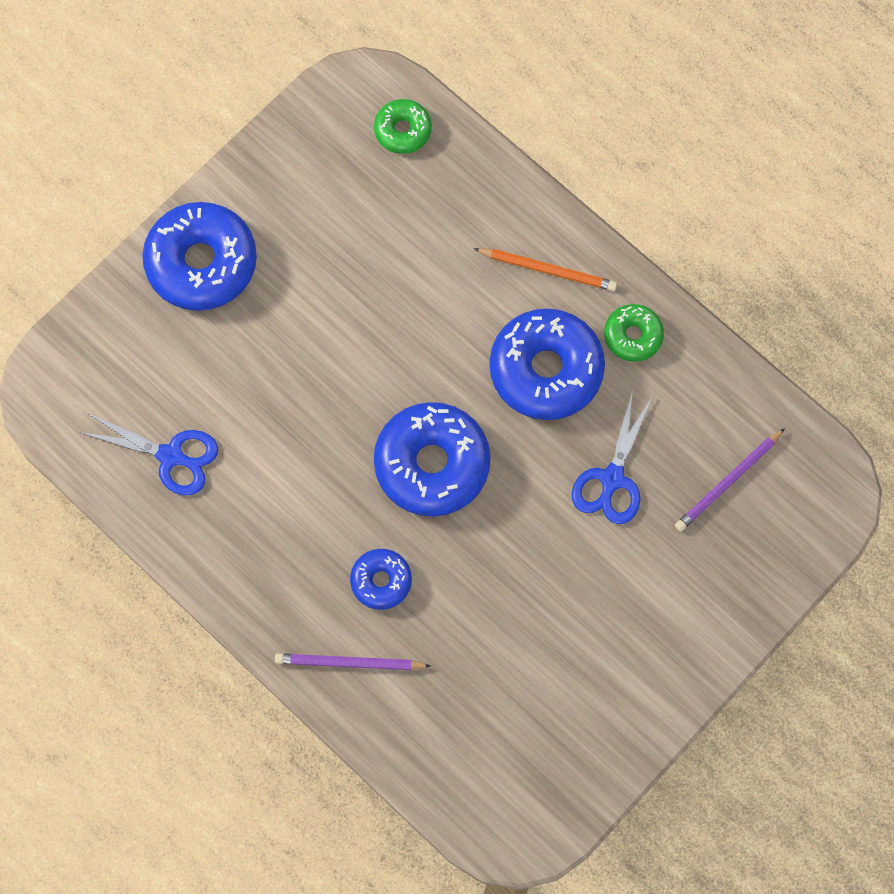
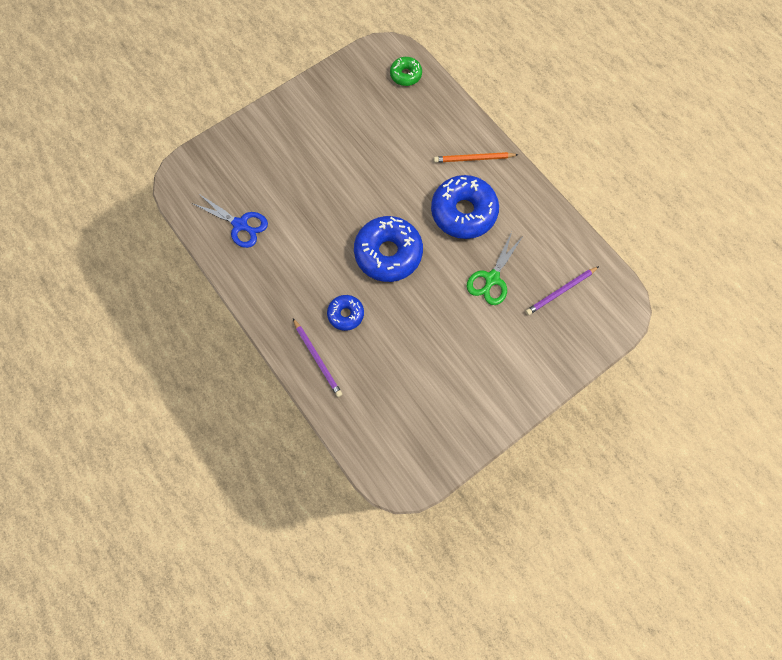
camera: 10 degrees right, 0 degrees up
blue donut [142,202,257,311] -> none
purple pencil [275,653,431,670] -> purple pencil turned 135 degrees counterclockwise [293,319,342,397]
orange pencil [473,248,617,291] -> orange pencil turned 150 degrees clockwise [434,152,518,163]
blue scissors [572,390,652,524] -> green scissors [467,232,524,305]
green donut [604,304,664,362] -> none

